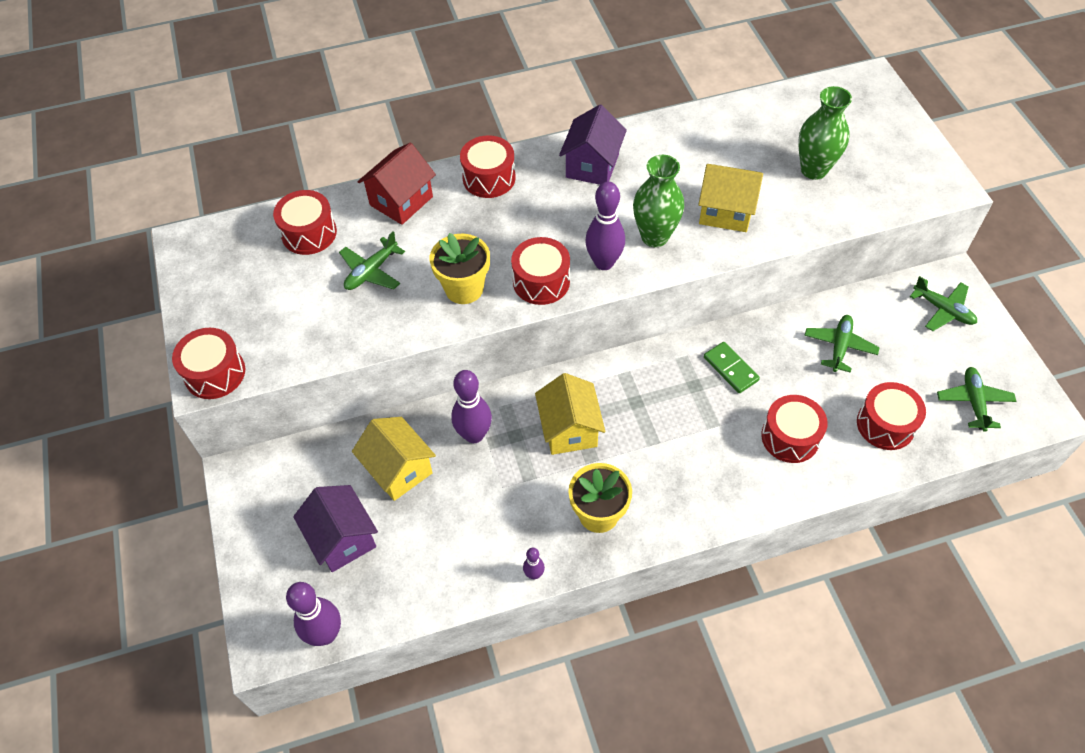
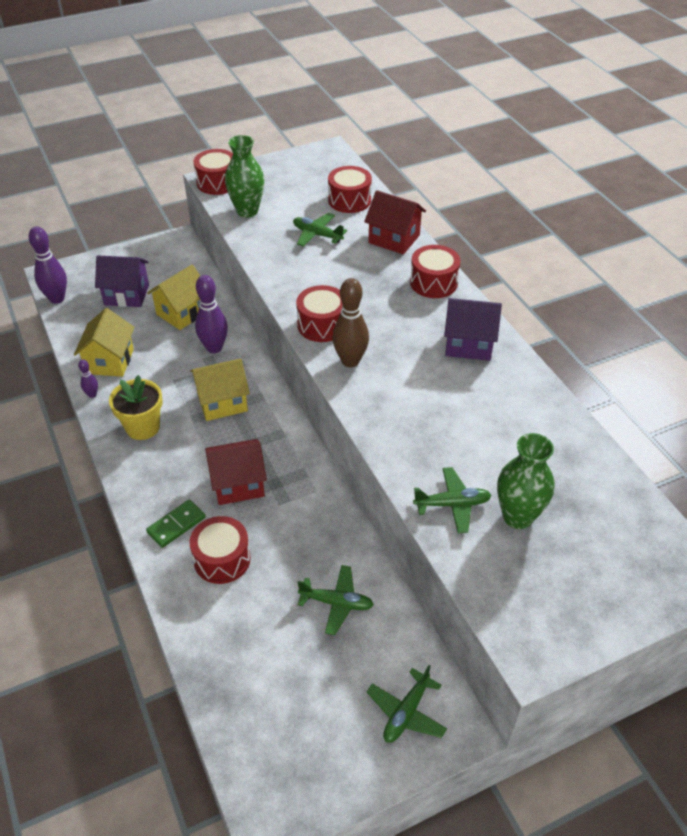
camera: 80 degrees right, 10 degrees down
purple house [293,485,378,572] -> purple house turned 45 degrees clockwise [95,255,149,307]
yellow flower pot [430,233,490,304] -> none
purple bowling pin [585,182,625,270] -> brown bowling pin [333,278,369,367]
green vase [633,155,684,247] -> green vase moved to [225,135,264,217]
yellow house [698,164,763,232] -> yellow house moved to [74,308,135,377]
green domino [704,342,760,393] -> green domino moved to [146,499,206,548]
red drum [857,382,926,450] -> none
green plane [937,367,1016,432] -> green plane moved to [413,467,491,533]
none -> red house [205,439,267,505]

